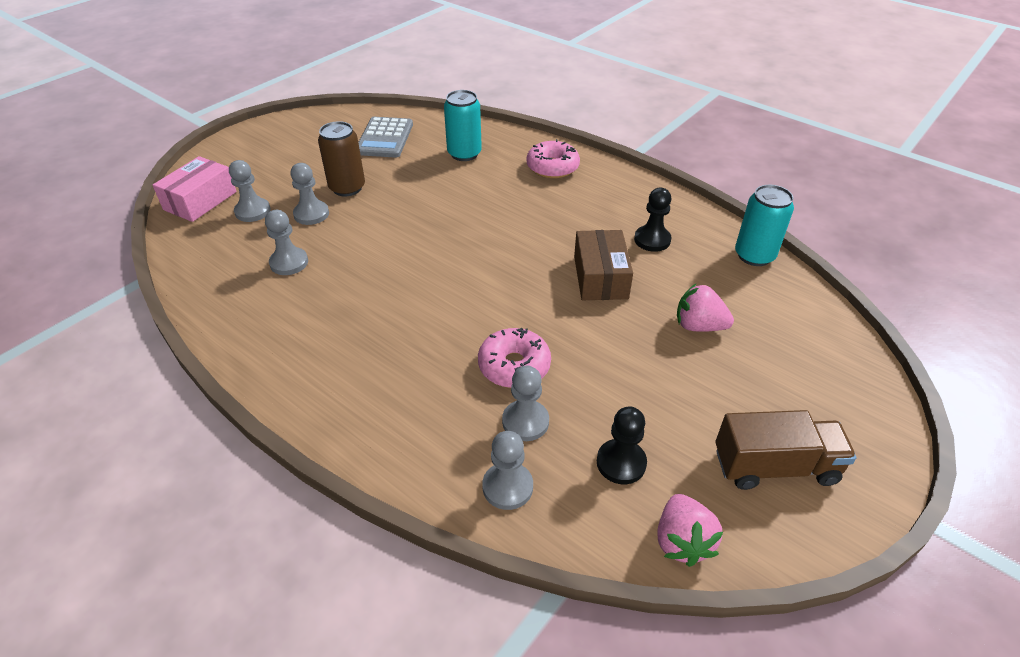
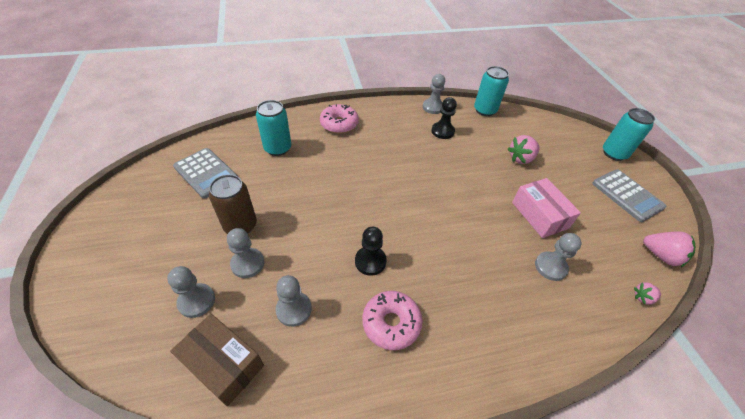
camera: 55 degrees left, 5 degrees up
pink box [153,156,237,222] -> pink box moved to [512,178,581,238]
pink donut [478,328,551,388] -> pink donut moved to [362,291,423,350]
grey pawn [482,431,533,510] -> grey pawn moved to [422,74,445,114]
brown box [574,230,633,300] -> brown box moved to [170,314,264,406]
black pawn [597,407,647,484] -> black pawn moved to [355,227,387,276]
brown truck [715,410,857,490] -> grey calculator [592,169,666,222]
none -> turquoise can [603,108,655,161]
none -> pink strawberry [634,282,661,304]

